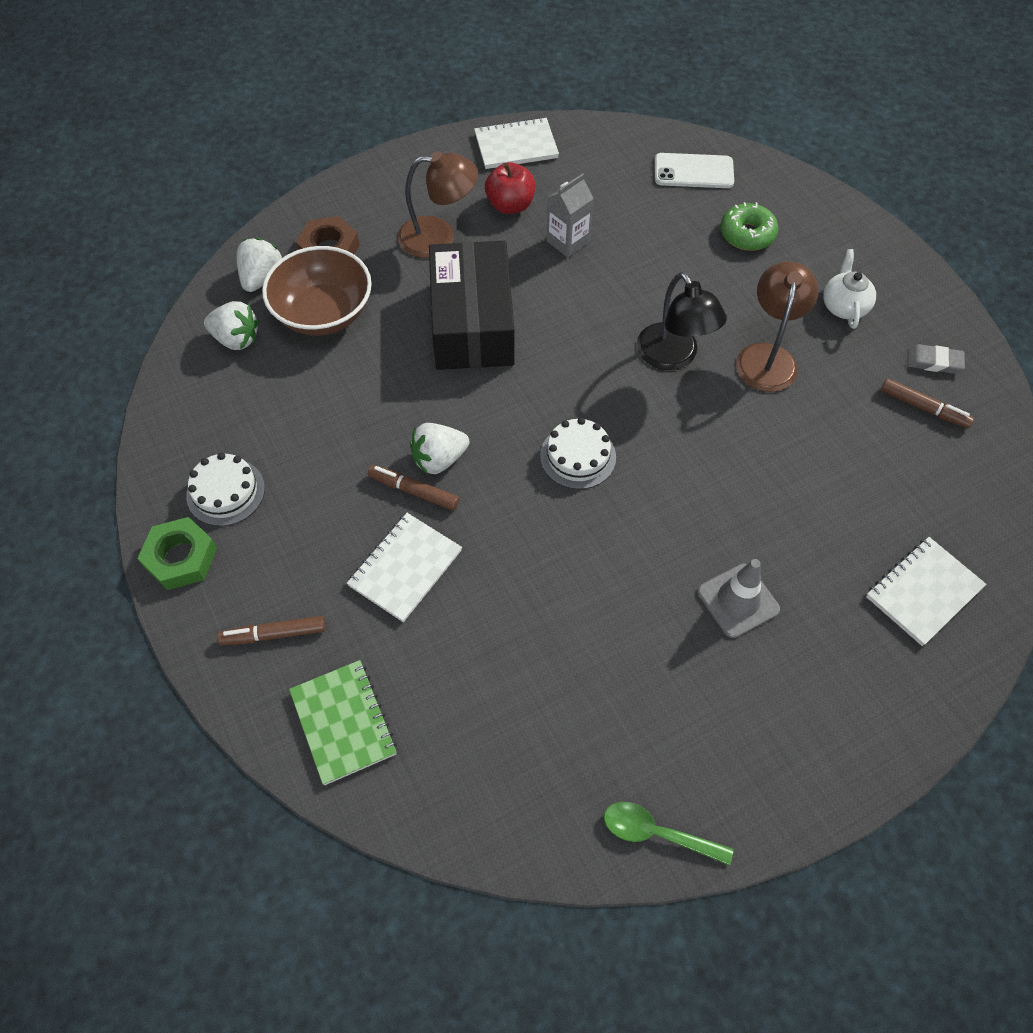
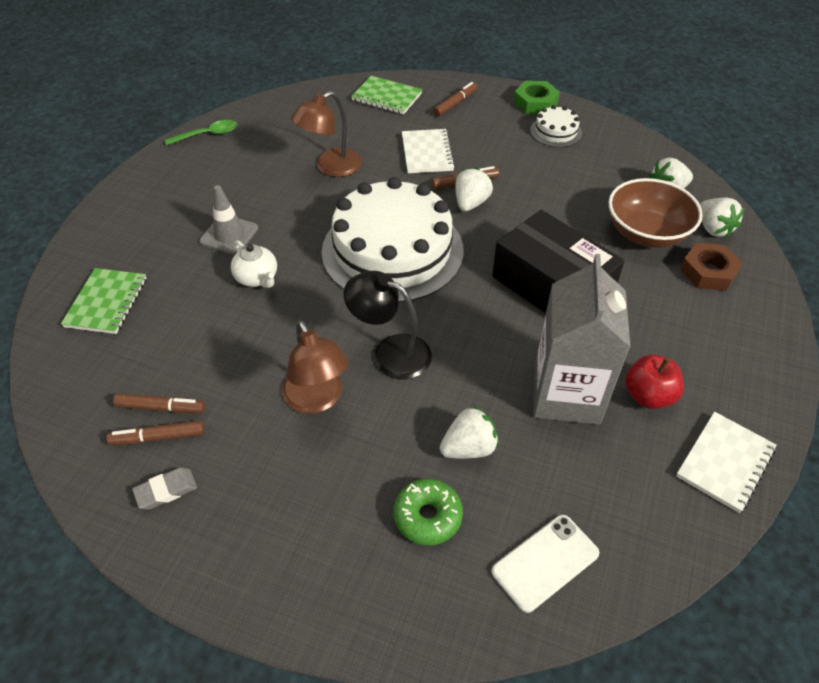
camera: 140 degrees right, 10 degrees down
brown lamp [397,151,478,258] -> brown lamp moved to [291,91,362,177]
white cake [540,418,616,489] -> white cake [322,177,464,303], size x2.35
grey carton [546,174,594,258] -> grey carton [533,254,630,425], size x1.98
white teapot [823,249,876,329] -> white teapot moved to [231,240,277,288]
white notebook [866,537,986,646] -> green notebook [61,268,147,334]
none -> brown marker [113,393,205,413]
none -> white strawberry [440,406,499,458]

